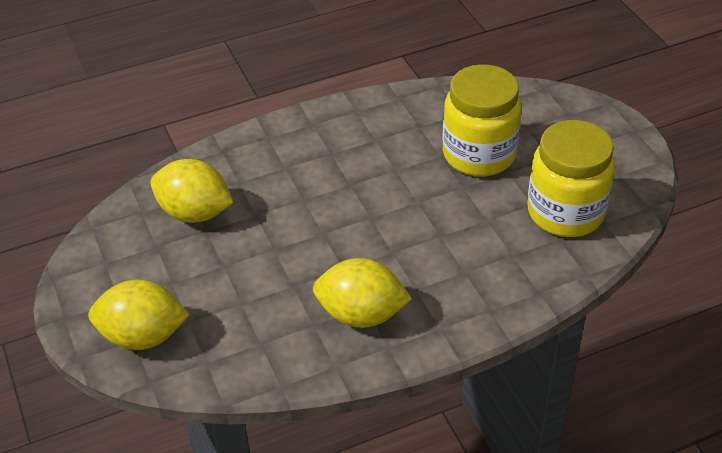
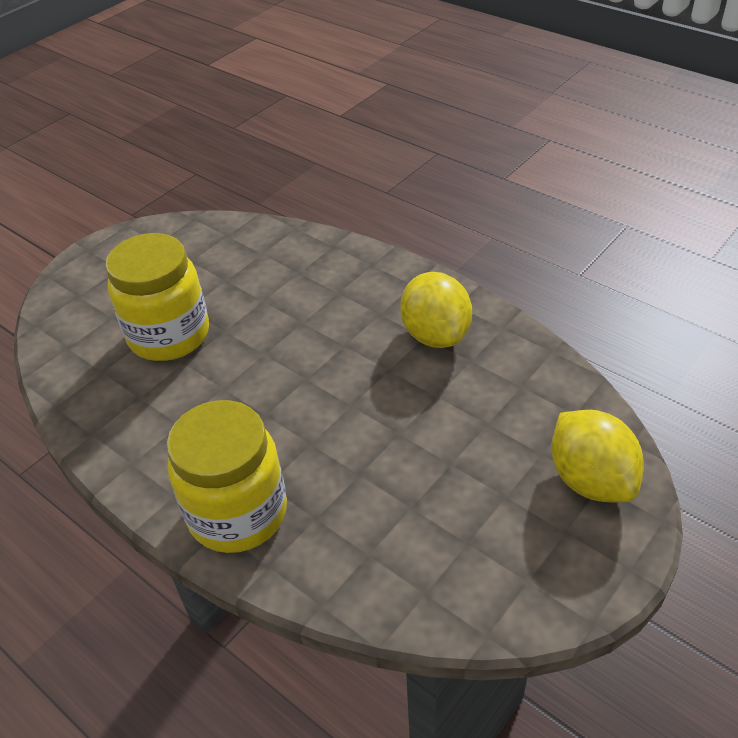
camera: 115 degrees left, 0 degrees up
yellow lemon [150,159,234,223] -> none
yellow jar [527,120,615,237] -> yellow jar moved to [167,400,287,553]

